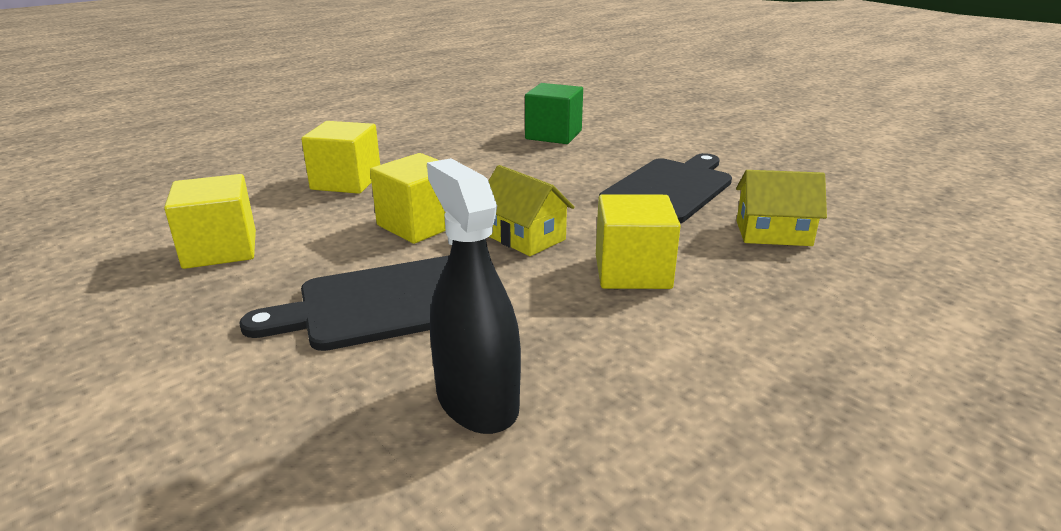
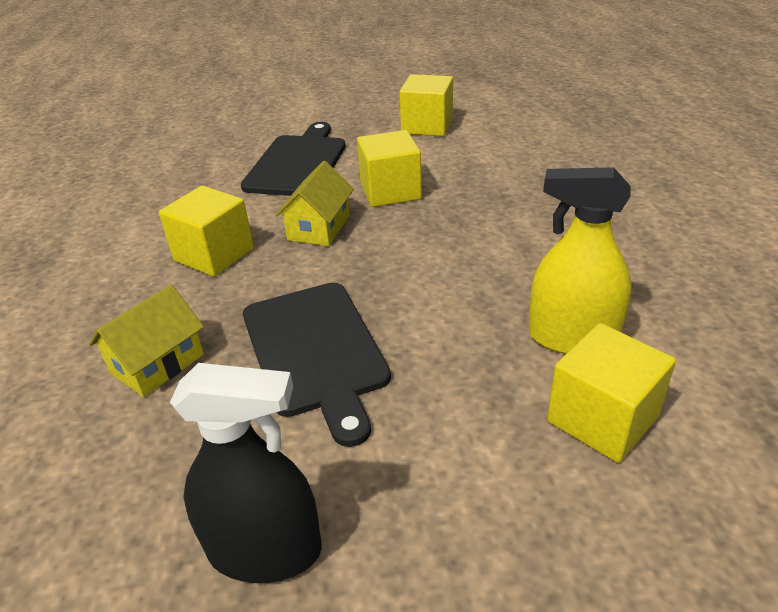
camera: 125 degrees right, 10 degrees up
yellow cube [301,121,380,194] -> yellow cube moved to [547,323,676,463]
black spray bottle [427,158,521,434] -> black spray bottle moved to [170,363,321,583]
yellow house [489,165,575,256] -> yellow house turned 60 degrees counterclockwise [275,161,354,246]
green cube [525,83,583,144] -> yellow spray bottle [529,167,632,354]

